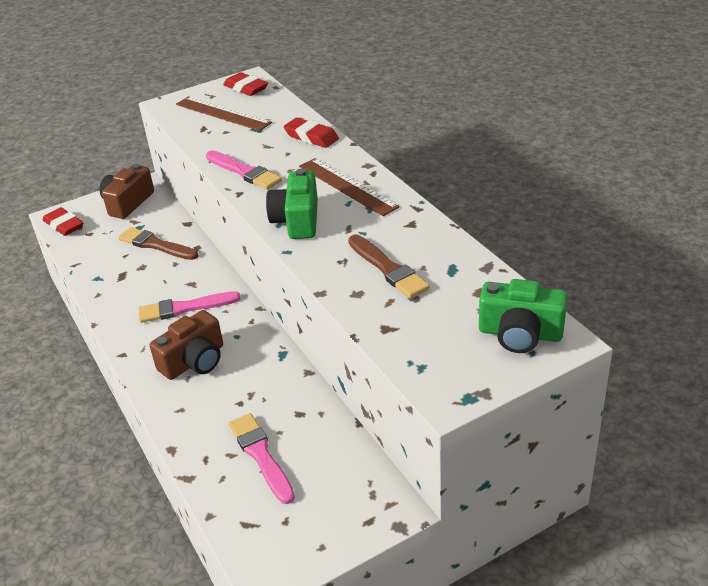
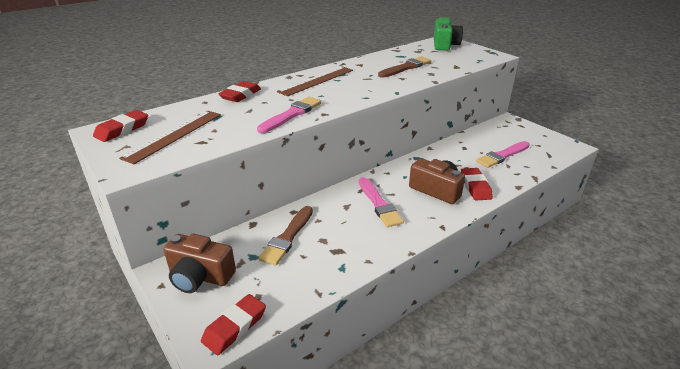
camera: 100 degrees left, 5 degrees down
green camera [266,169,318,239] -> none
none -> red eraser [461,168,493,200]

